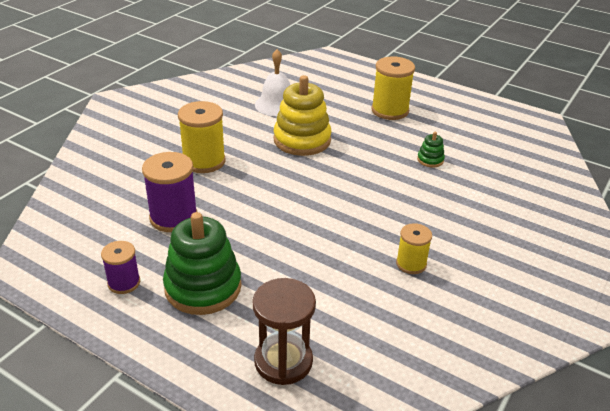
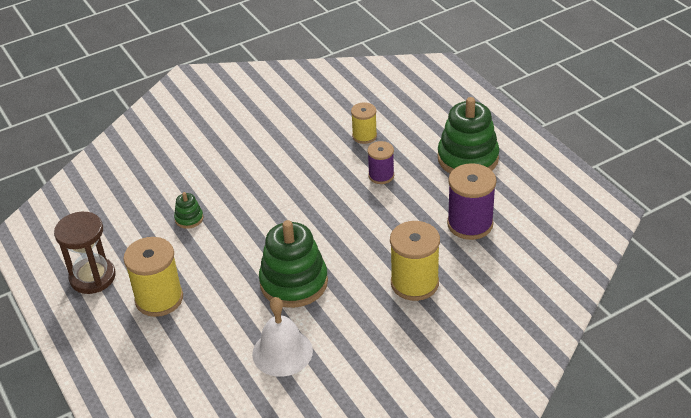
camera: 150 degrees left, 5 degrees up
purple spool [101,241,140,294] -> purple spool moved to [367,141,394,184]
brown hourglass [253,278,316,385] -> brown hourglass moved to [54,212,116,294]
yellow stacking toy [274,75,332,156] -> green stacking toy [259,220,328,308]
yellow spool [396,223,432,274] -> yellow spool moved to [351,102,377,144]

